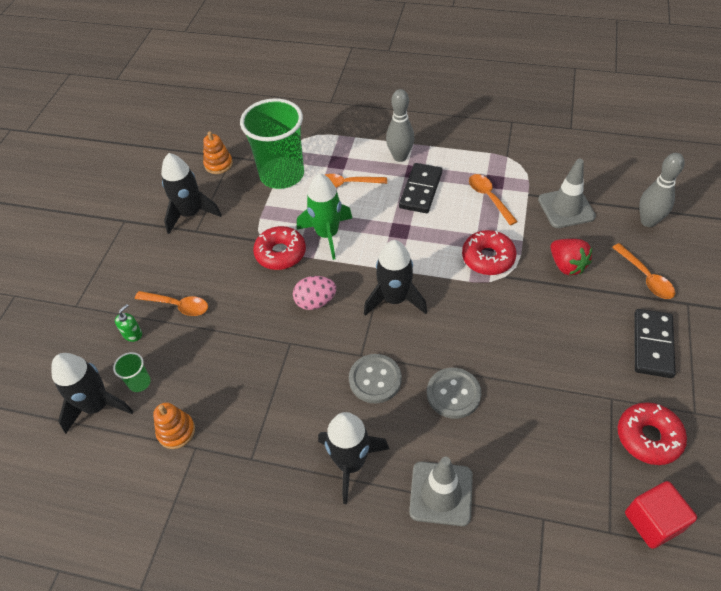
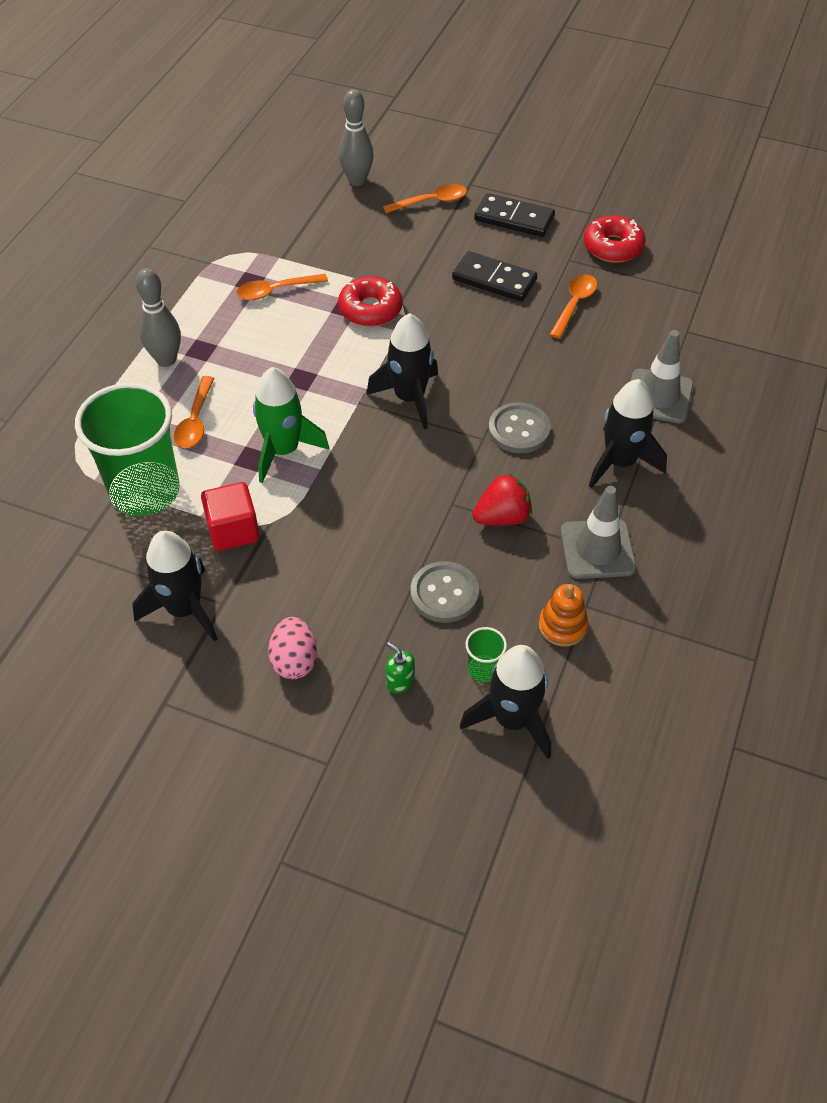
camera: 85 degrees left, 0 degrees up
orange spoon [135,291,208,316] -> orange spoon moved to [549,274,597,339]
orange stacking toy [203,131,233,174] -> none
red donut [253,226,306,270] -> none
pink egg [293,276,336,310] -> pink egg moved to [268,617,317,679]
black domino [399,163,442,213] -> black domino moved to [452,251,537,302]
grey button [427,368,481,419] -> grey button moved to [410,561,479,623]
grey traffic cone [538,159,596,228] -> grey traffic cone moved to [560,486,637,579]
red strawberry [550,239,592,275] -> red strawberry moved to [472,473,532,525]
red cube [625,481,697,549] -> red cube moved to [201,482,260,551]

